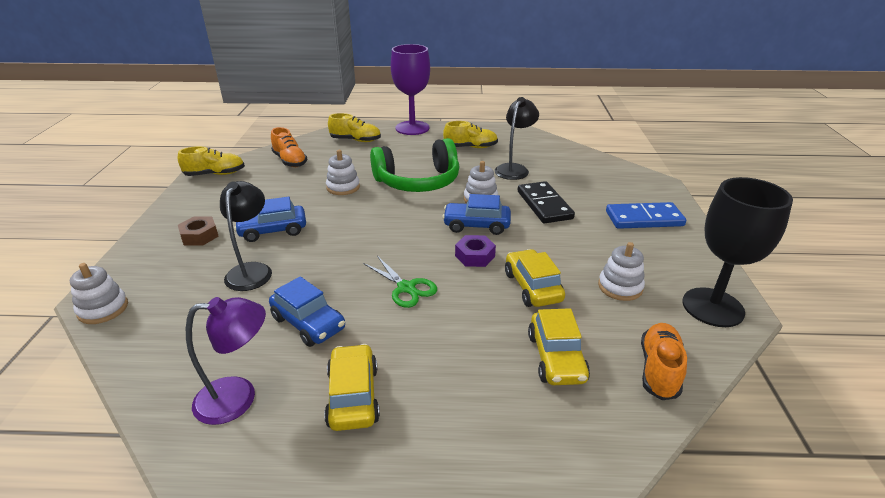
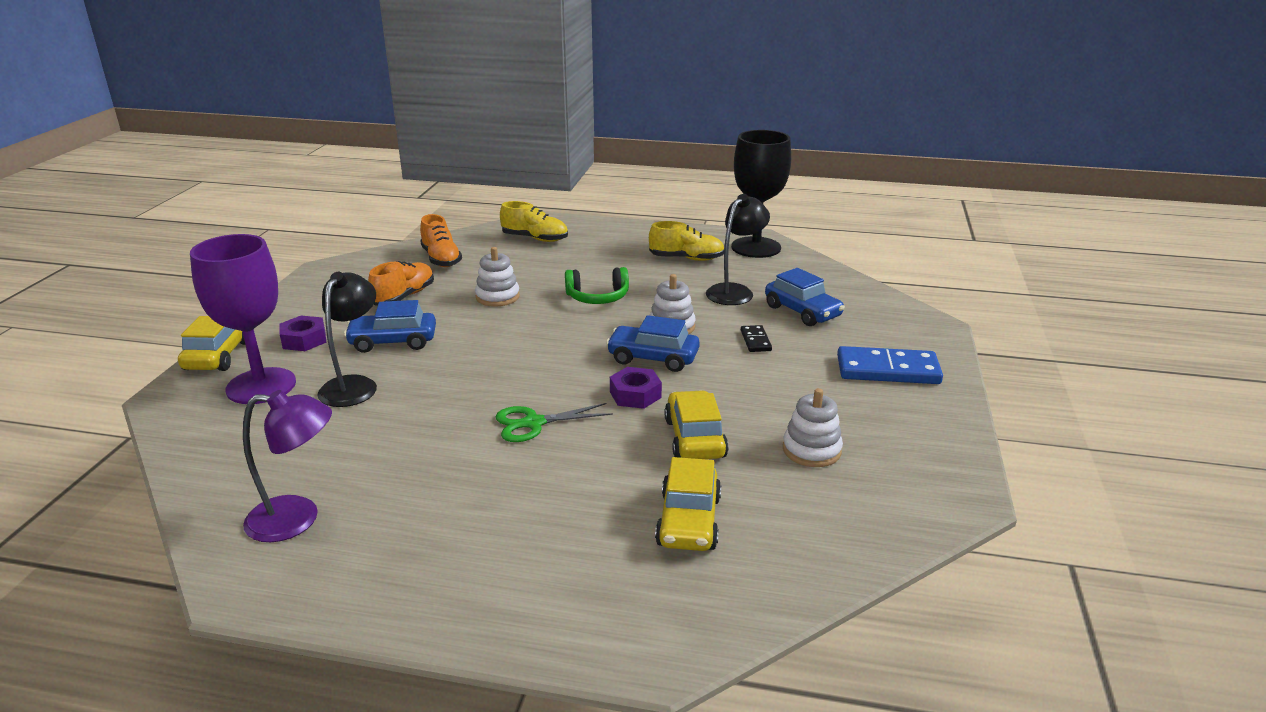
camera: 10 degrees right, 5 degrees down
white stacking toy [70,263,128,324] -> none
yellow shoe [178,146,245,176] -> none
brown nut [178,216,219,246] -> purple nut [280,315,326,351]
blue car [269,276,345,347] -> blue car moved to [765,268,845,326]
yellow car [324,344,380,431] -> yellow car moved to [178,316,245,371]
green scissors [363,256,437,308] -> green scissors turned 105 degrees clockwise [496,403,613,442]
green headphones [370,138,459,192] -> green headphones [565,267,629,304], size x0.56
purple goblet [391,44,430,135] -> purple goblet moved to [190,234,296,404]
black domino [518,181,575,223] -> black domino [741,325,772,352], size x0.50
orange shoe [641,323,687,400] -> orange shoe moved to [368,261,434,306]
black goblet [682,177,793,327] -> black goblet moved to [731,130,791,258]

